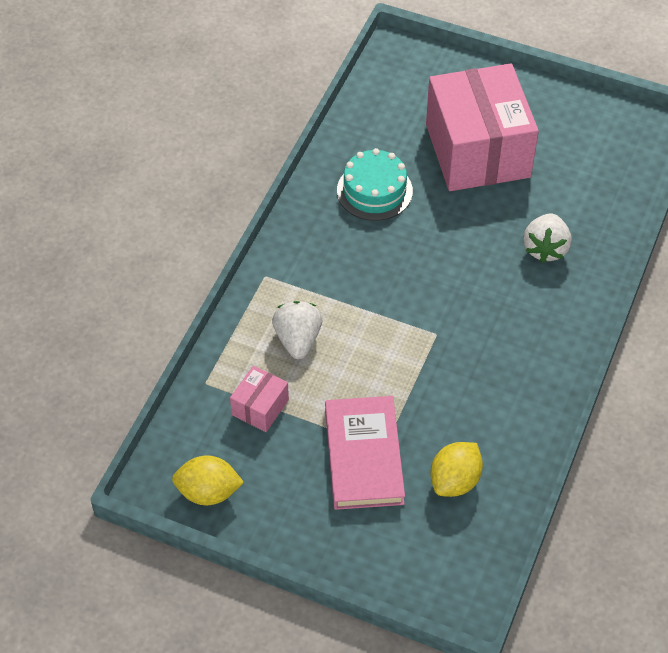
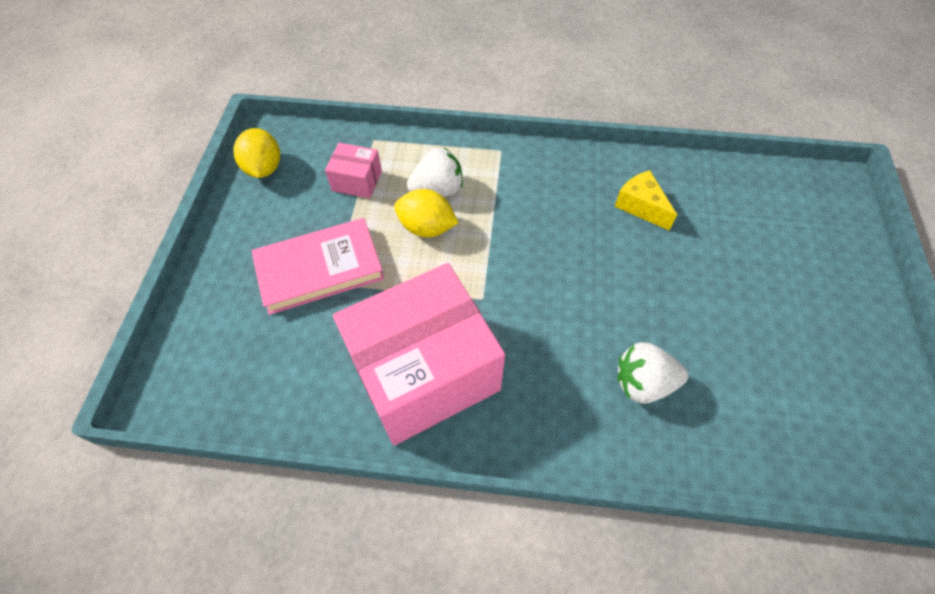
camera: 75 degrees right, 5 degrees up
turquoise cake [337,148,413,221] -> yellow cheese [614,170,677,230]
pink box [426,63,539,191] -> pink box moved to [333,263,505,445]
yellow lemon [430,442,483,497] -> yellow lemon moved to [394,189,458,237]

